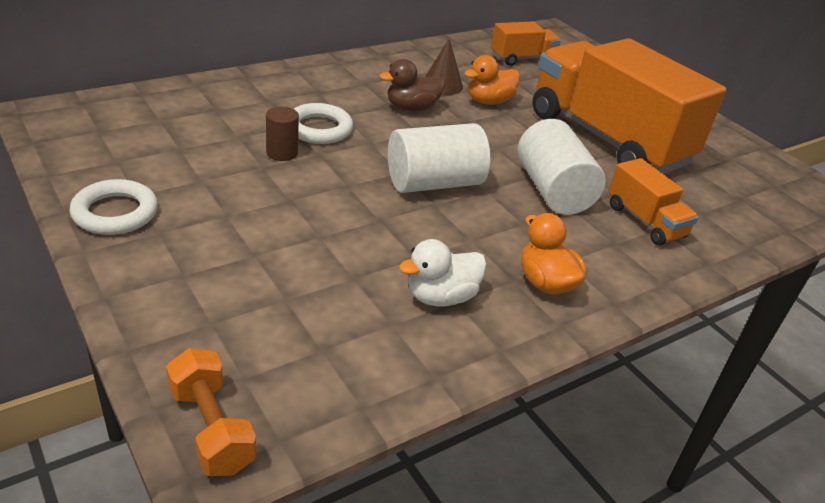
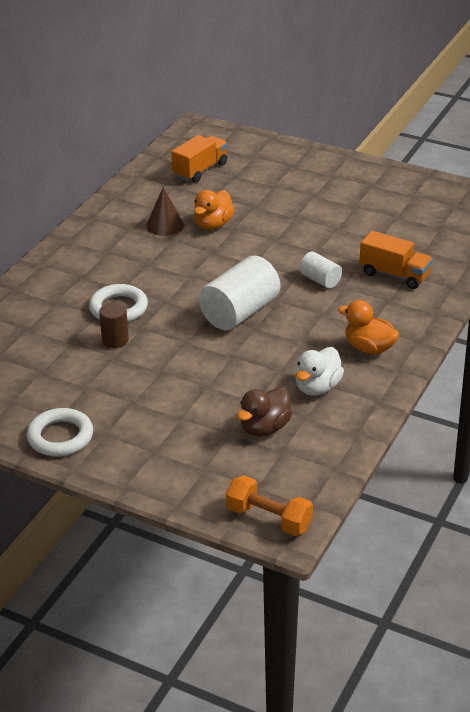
camera: 25 degrees left, 0 degrees up
brown duck [379,59,445,111] -> brown duck moved to [237,387,292,437]
white cylinder [518,119,606,215] -> white cylinder [300,252,342,288], size x0.53
orange truck [533,38,726,174] -> none

